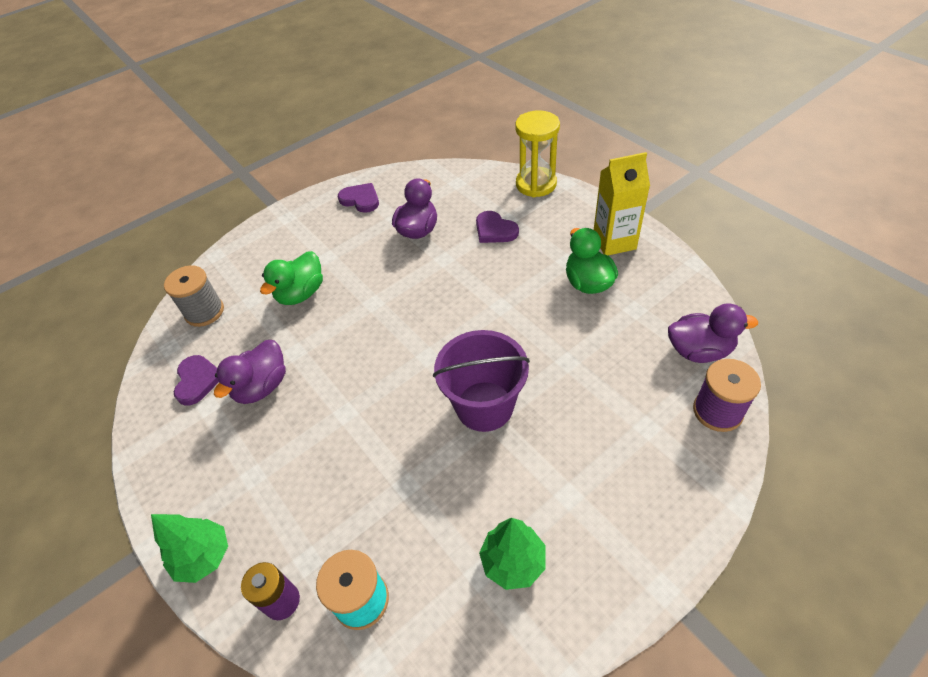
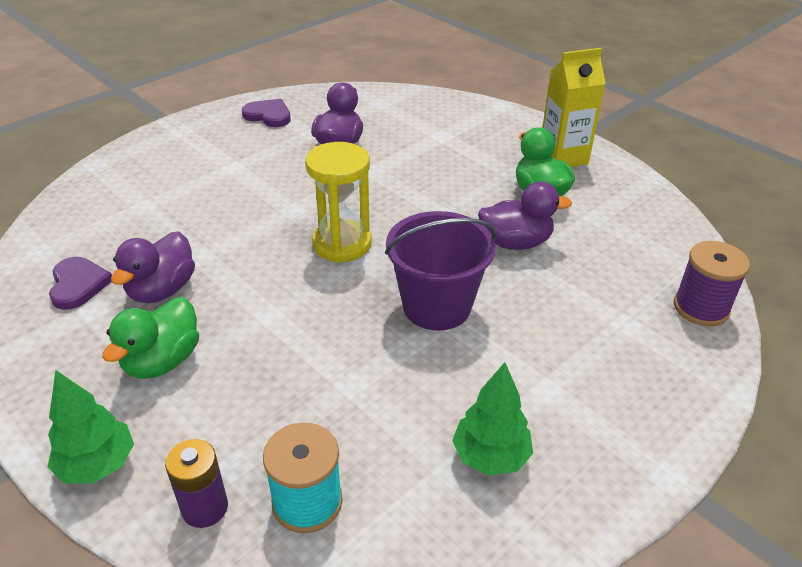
camera: 10 degrees left, 10 degrees down
grey spool [164,265,224,327] -> none
green duck [260,251,323,305] -> green duck moved to [102,297,199,379]
purple heart [476,211,519,243] -> none
yellow hourglass [515,110,560,197] -> yellow hourglass moved to [305,142,371,263]
purple duck [668,303,758,363] -> purple duck moved to [478,181,572,250]

